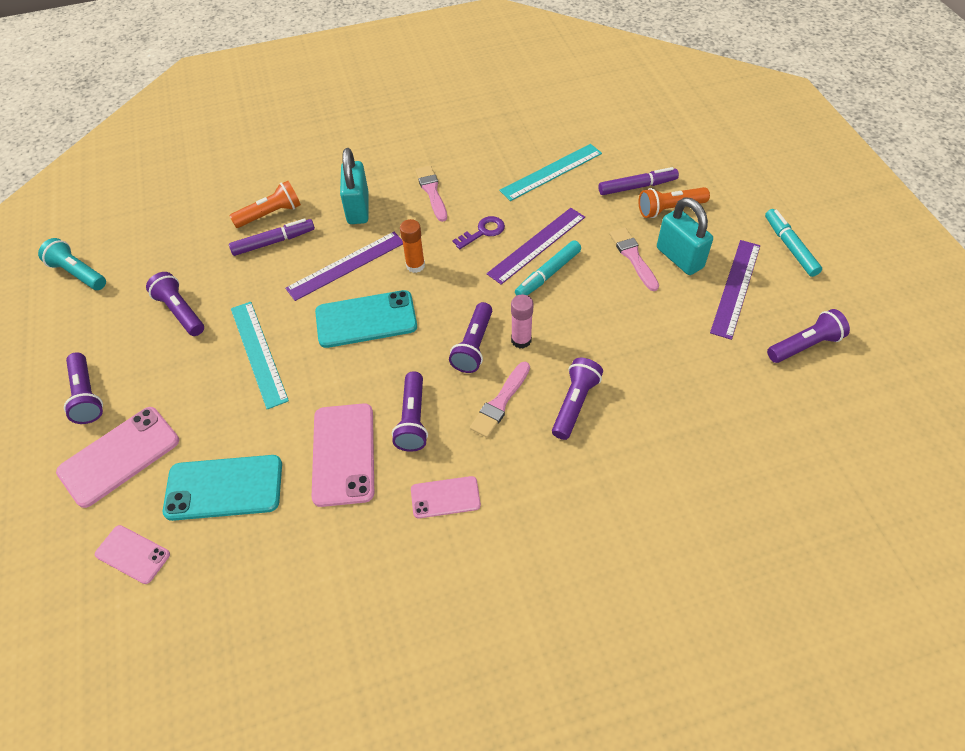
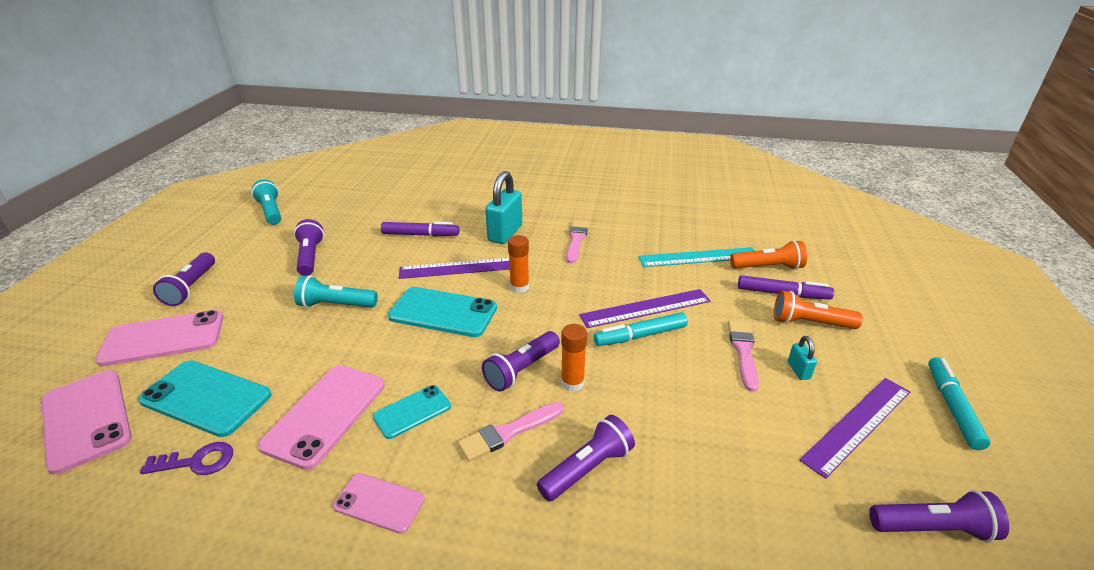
camera: 25 degrees right, 20 degrees down
pink phone [95,525,170,584] -> pink phone [42,370,132,475], size x1.70
orange flashlight [229,181,301,228] -> orange flashlight moved to [730,240,807,270]
turquoise ruler [231,302,289,410] -> turquoise flashlight [294,276,378,308]
purple flashlight [392,371,428,452] -> turquoise phone [373,385,451,439]
purple key [452,216,505,249] -> purple key moved to [140,442,233,475]
pink glue stick [511,295,534,349] -> orange glue stick [561,324,587,392]
turquoise padlock [657,197,713,275] -> turquoise padlock [788,336,817,380], size x0.47

